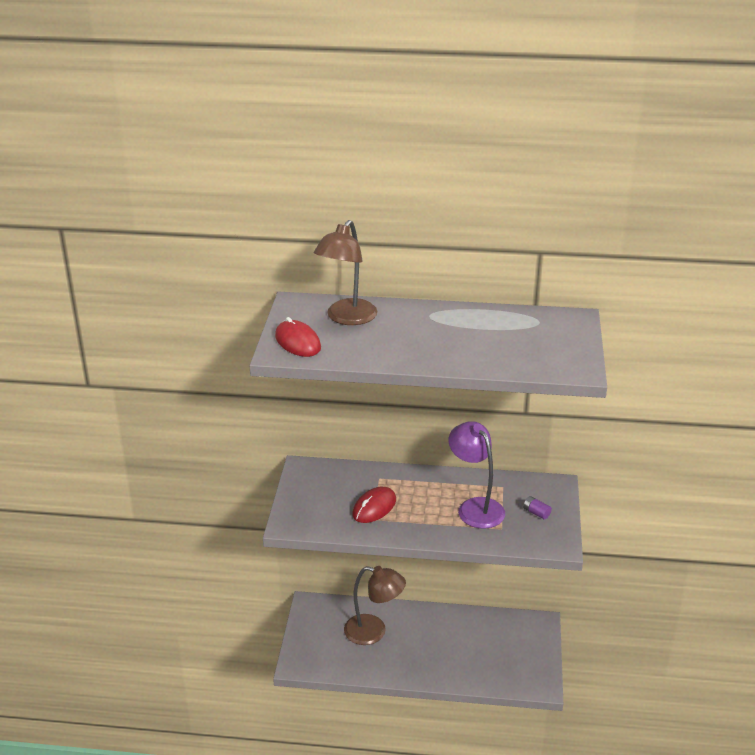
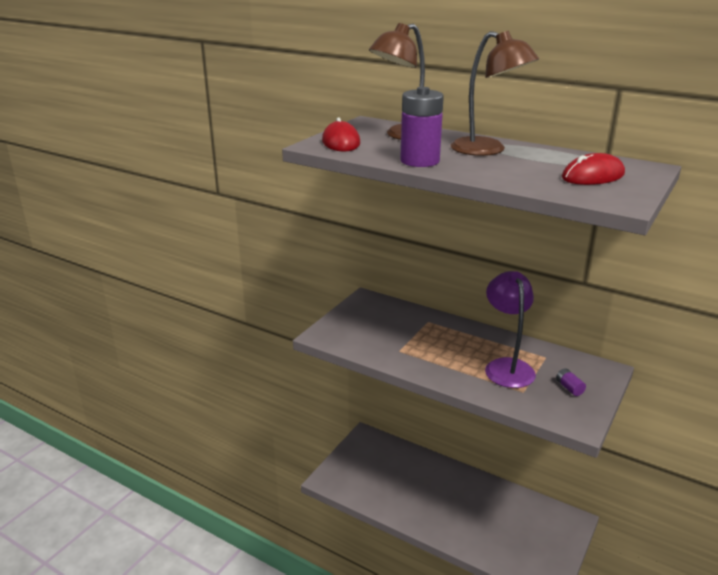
camera: 25 degrees right, 5 degrees down
brown lamp [344,566,406,645] -> brown lamp moved to [451,31,539,156]
red mouse [352,487,396,523] -> red mouse moved to [562,153,625,185]
none -> purple battery [400,87,444,167]

